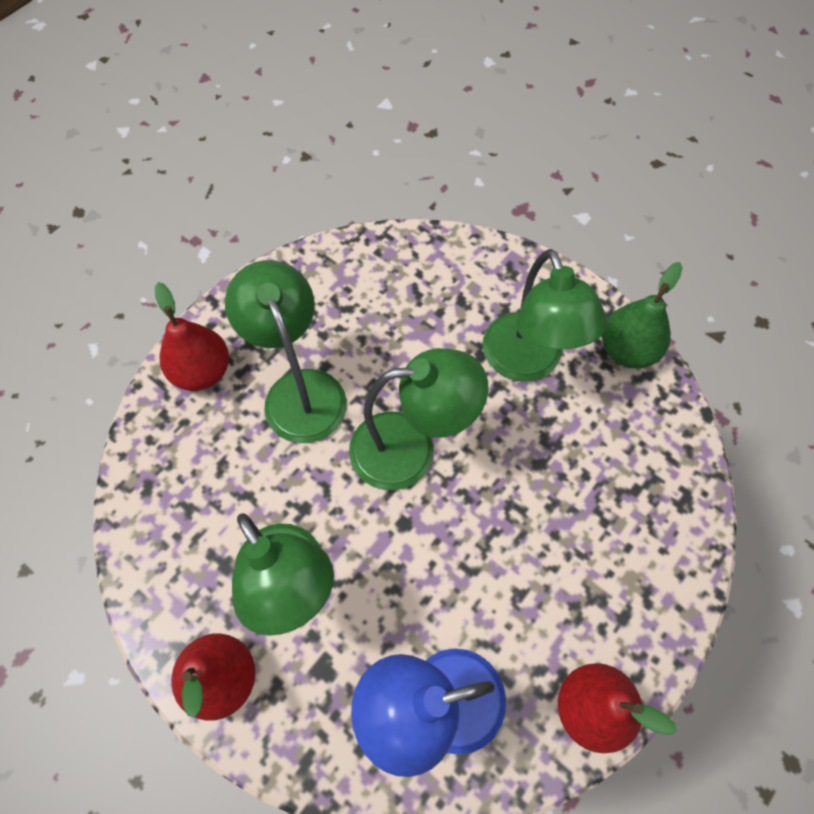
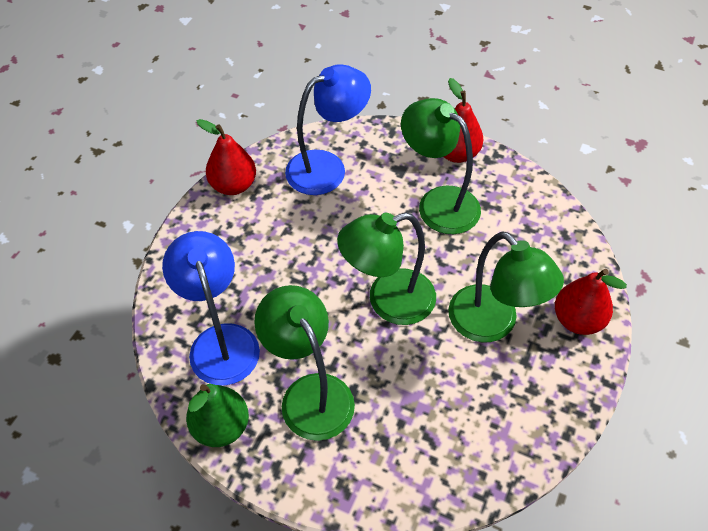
camera: 165 degrees right, 10 degrees down
none -> blue lamp [162,231,260,386]

